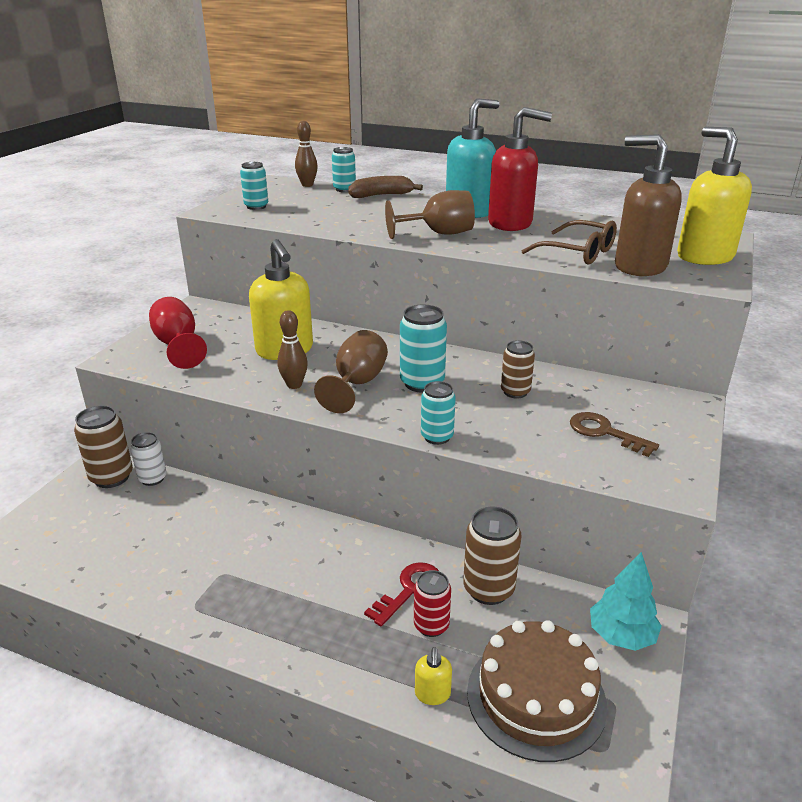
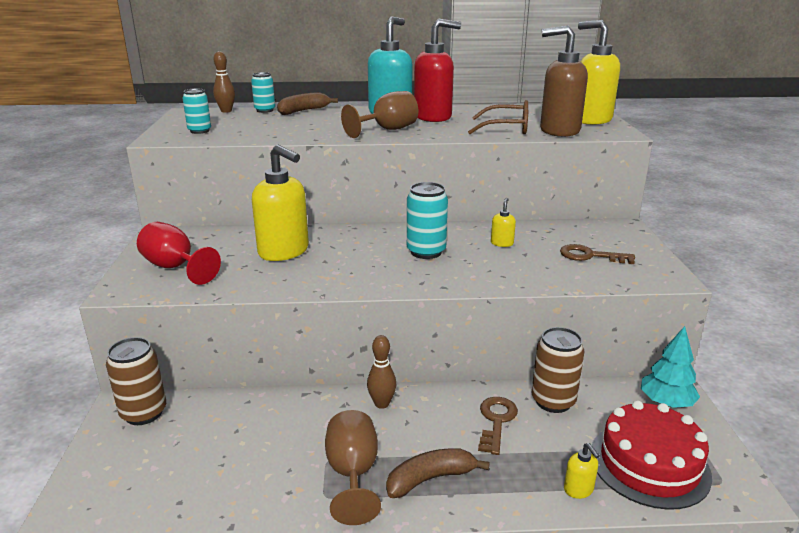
camera: 25 degrees left, 5 degrees down
white can [130,432,167,486] -> none
brown bowling pin [277,310,308,389] -> brown bowling pin moved to [367,335,396,409]
brown goblet [314,330,388,413] -> brown goblet moved to [325,410,381,525]
red key [364,562,439,626] -> brown key [478,397,518,455]
red can [414,570,451,637] -> none
turquoise can [421,381,456,445] -> none
brown cake [467,620,607,762] -> red cake [591,400,712,510]
brown can [501,340,535,399] -> yellow soap dispenser [491,198,516,247]
none -> brown banana [386,448,490,498]

